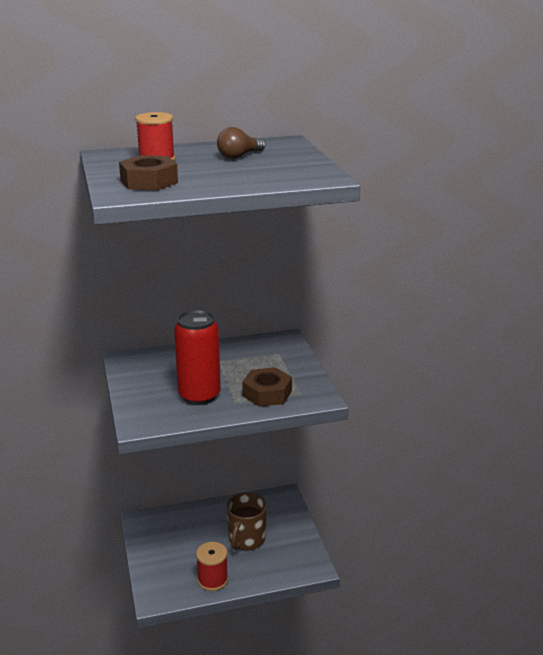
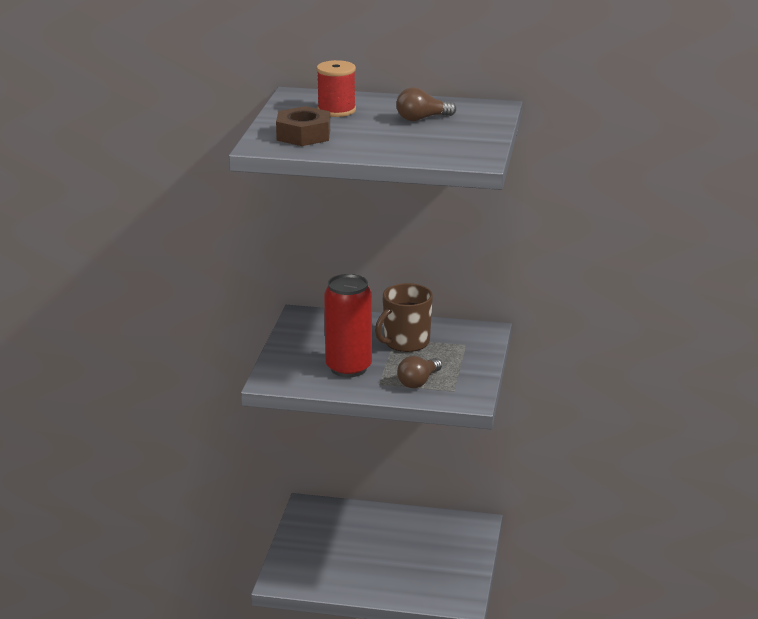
camera: 25 degrees right, 0 degrees up
red spool [196,542,228,591] -> none
brown mug [226,492,267,550] -> brown mug moved to [375,283,433,352]
brown nut [242,367,292,407] -> brown light bulb [397,356,442,388]

